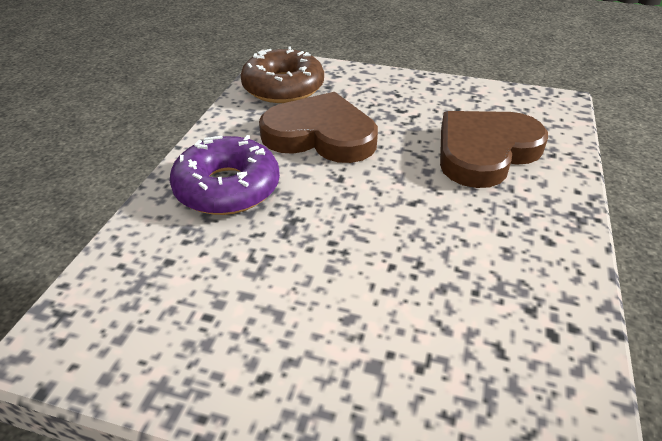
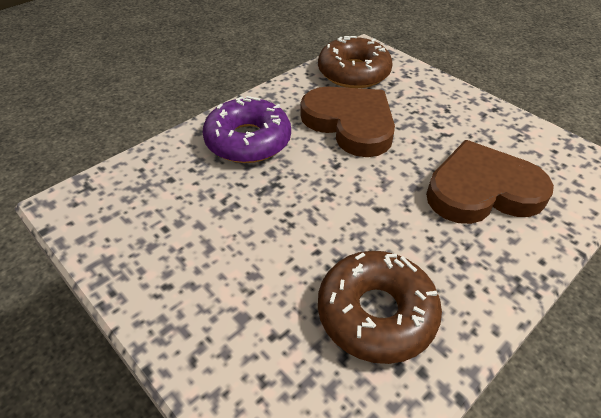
camera: 30 degrees right, 5 degrees up
none -> brown donut [318,251,442,364]

